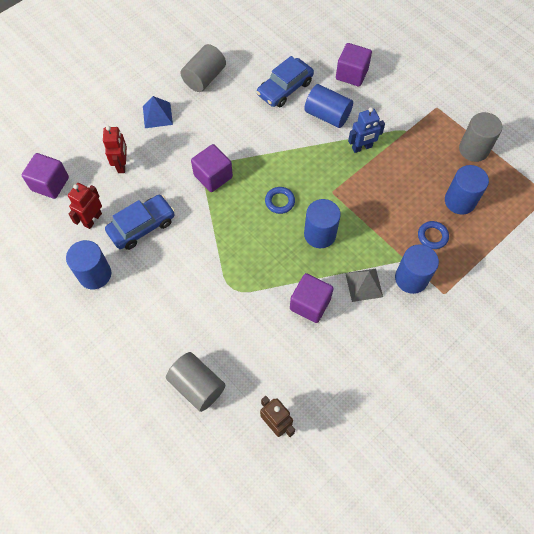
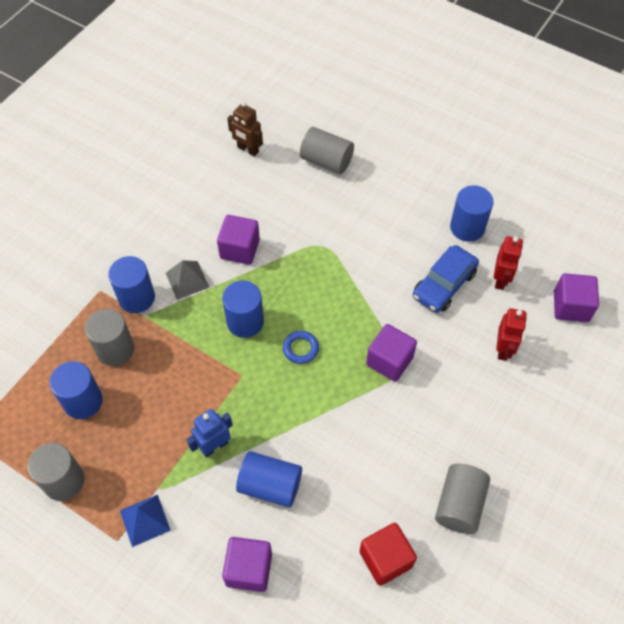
camera: 165 degrees right, 5 degrees down
red robot [103,126,127,173] -> red robot turned 150 degrees counterclockwise [496,308,527,361]
blue pyramid [143,96,173,128] -> blue pyramid moved to [120,495,171,547]
blue car [257,56,314,107] -> none
blue ring [418,221,449,249] -> grey cylinder [85,309,134,366]
none -> red cube [359,523,417,586]

